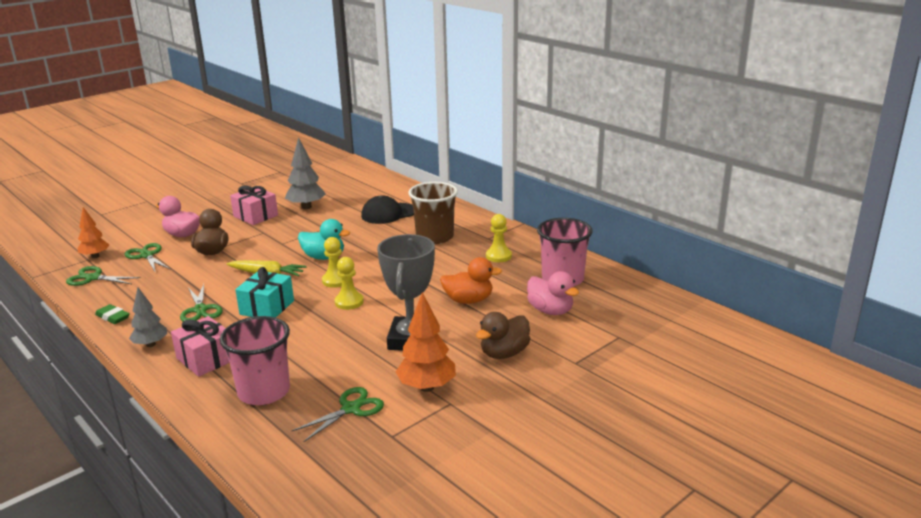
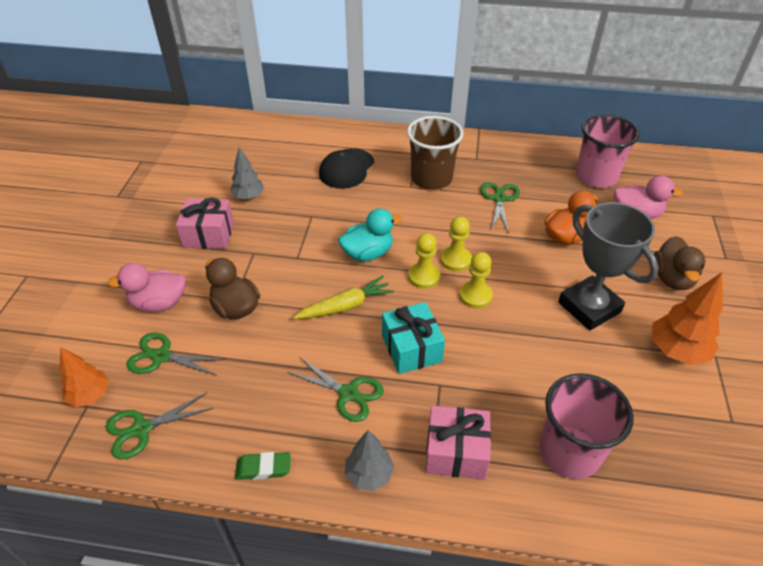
camera: 40 degrees left, 20 degrees up
grey tree [285,137,326,209] -> grey tree [230,147,264,200], size x0.67
green scissors [291,387,384,442] -> green scissors moved to [480,182,520,234]
yellow pawn [486,214,512,262] -> yellow pawn moved to [440,216,472,271]

